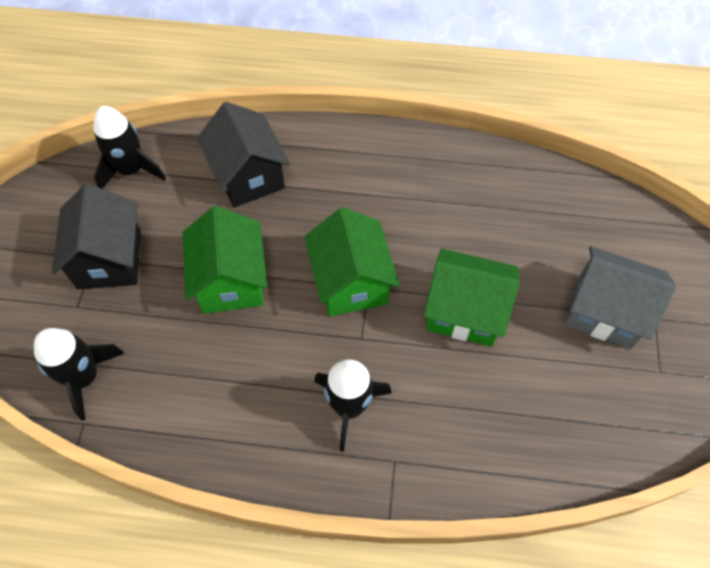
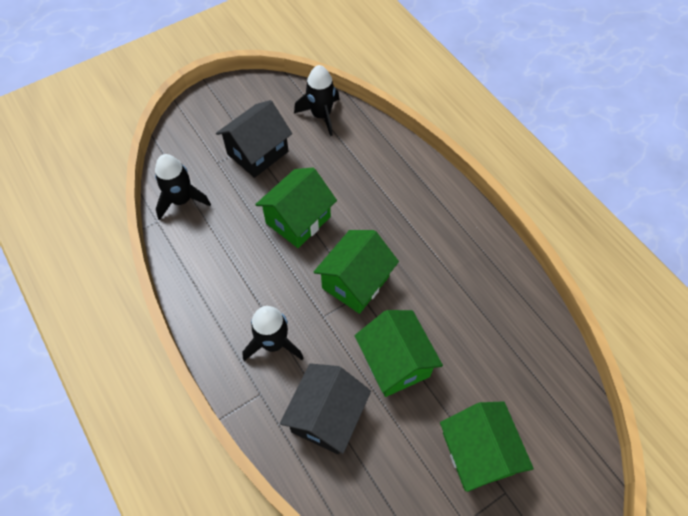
camera: 50 degrees right, 0 degrees up
black house [197,102,290,207] -> black house moved to [280,363,371,454]
grey house [565,246,676,349] -> green house [440,401,534,492]

